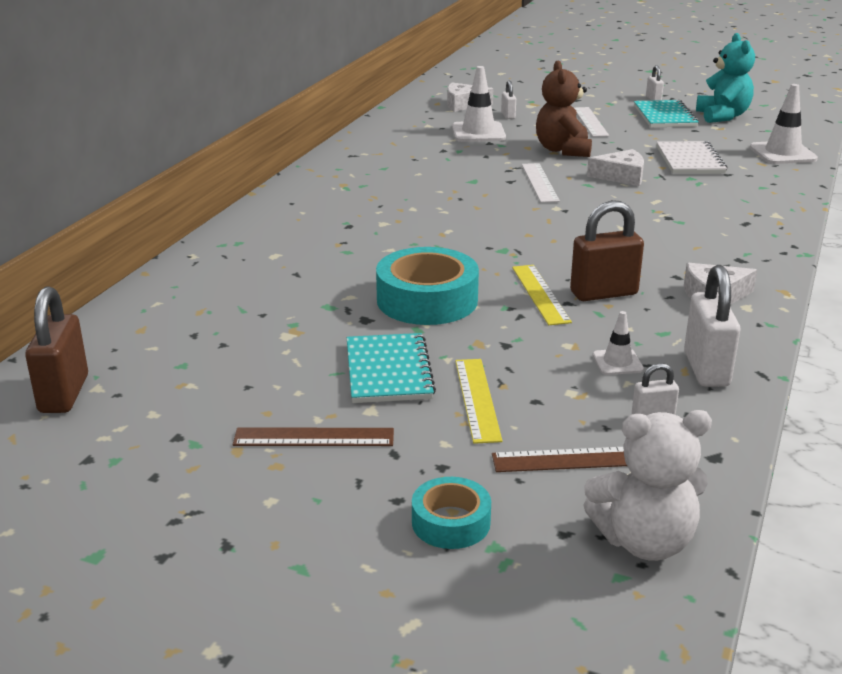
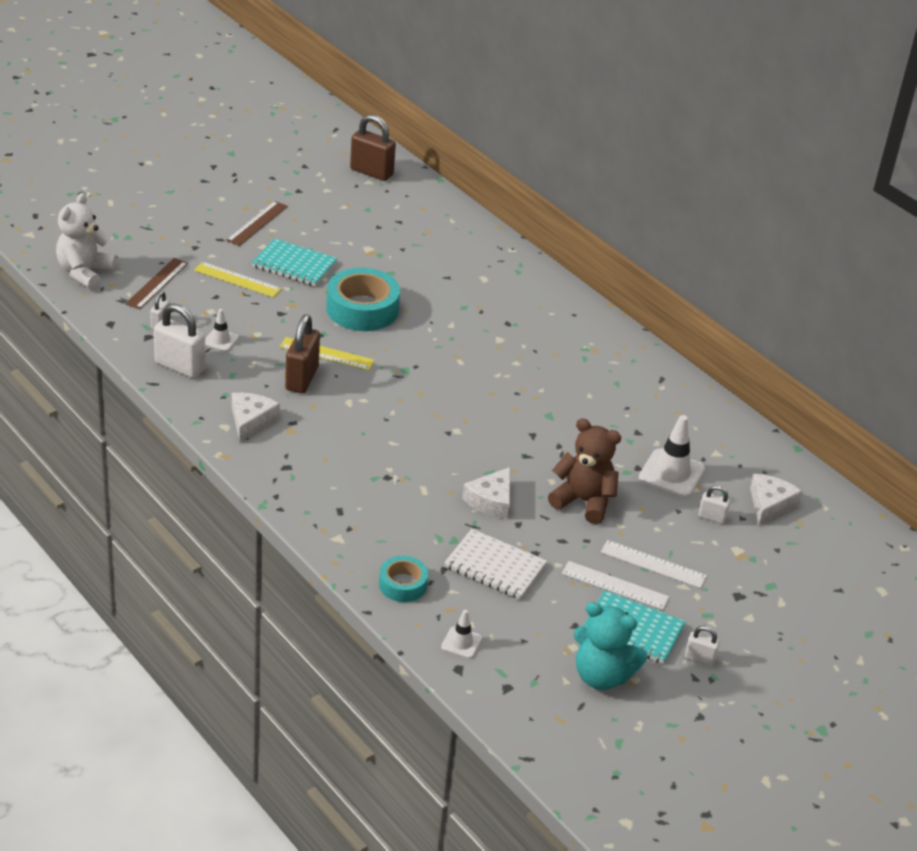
camera: 115 degrees right, 10 degrees up
turquoise tape [412,477,491,549] -> turquoise tape moved to [379,556,428,602]
white ruler [522,163,560,203] -> white ruler moved to [562,561,669,610]
white traffic cone [750,84,818,164] -> white traffic cone [441,610,482,659], size x0.55

